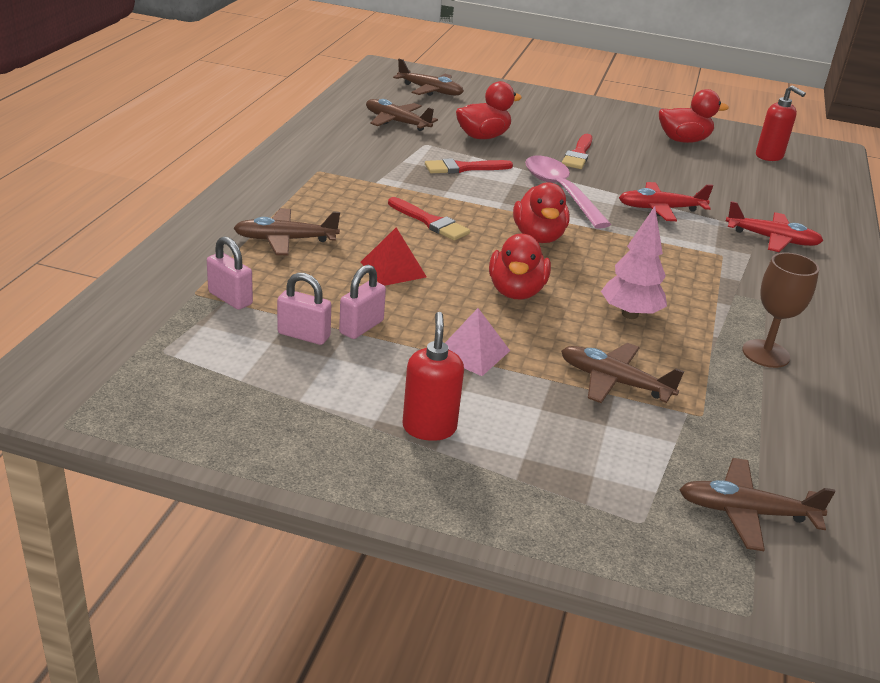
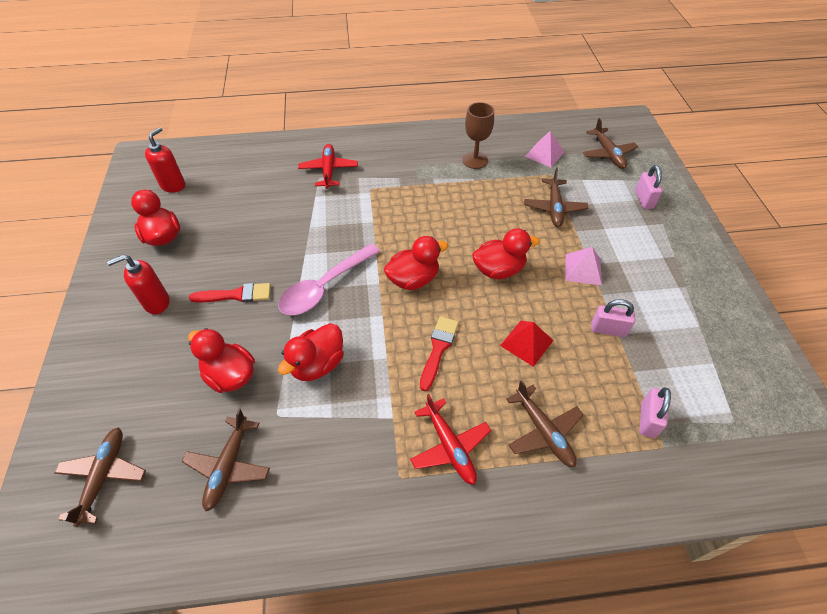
camera: 110 degrees left, 20 degrees up
pink padlock [277,272,331,345] -> pink padlock moved to [635,165,663,209]
red soap dispenser [402,312,464,441] -> red soap dispenser moved to [107,255,170,314]
red brush [425,158,513,174] -> red duck [278,323,344,381]
pink tree [601,206,667,319] -> none
red plane [619,182,713,221] -> red plane moved to [410,394,491,485]
none -> pink pyramid [525,130,564,167]

